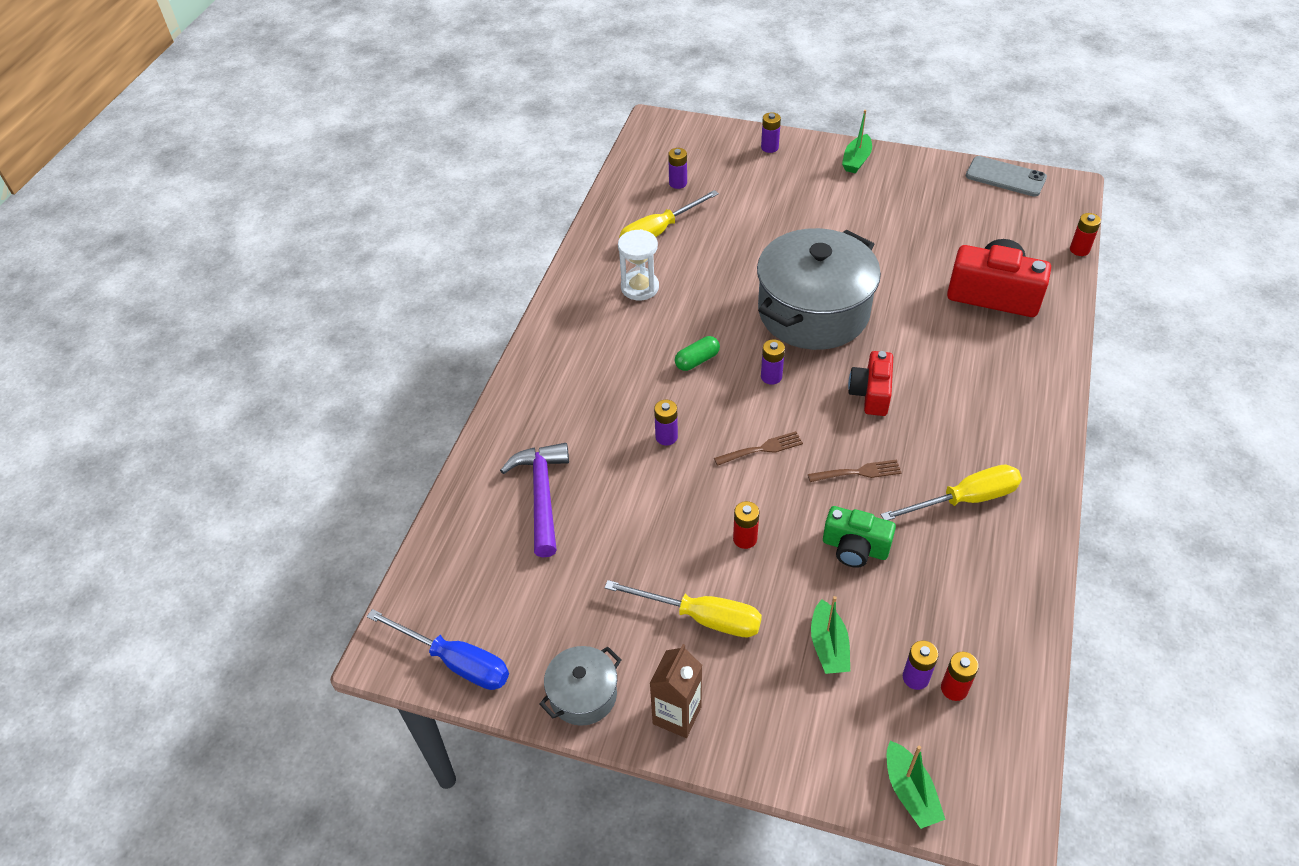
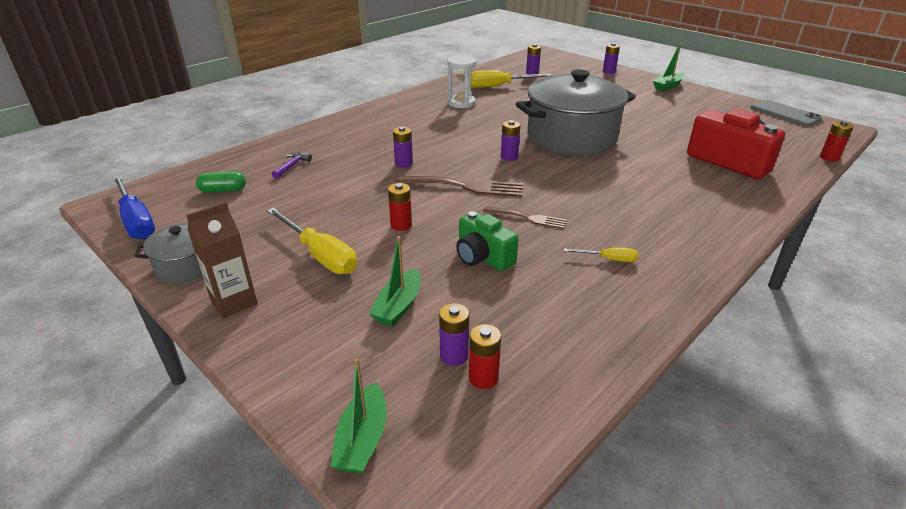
camera: 25 degrees right, 15 degrees down
purple hammer [500,443,569,558] -> purple hammer [272,152,312,179], size x0.49
green capsule [675,336,720,371] -> green capsule moved to [196,171,246,193]
brown fork [714,431,803,466] -> brown fork [394,176,523,197], size x1.67
red camera [848,351,893,416] -> none
yellow screwdriver [881,464,1022,520] -> yellow screwdriver [564,248,638,262], size x0.50

